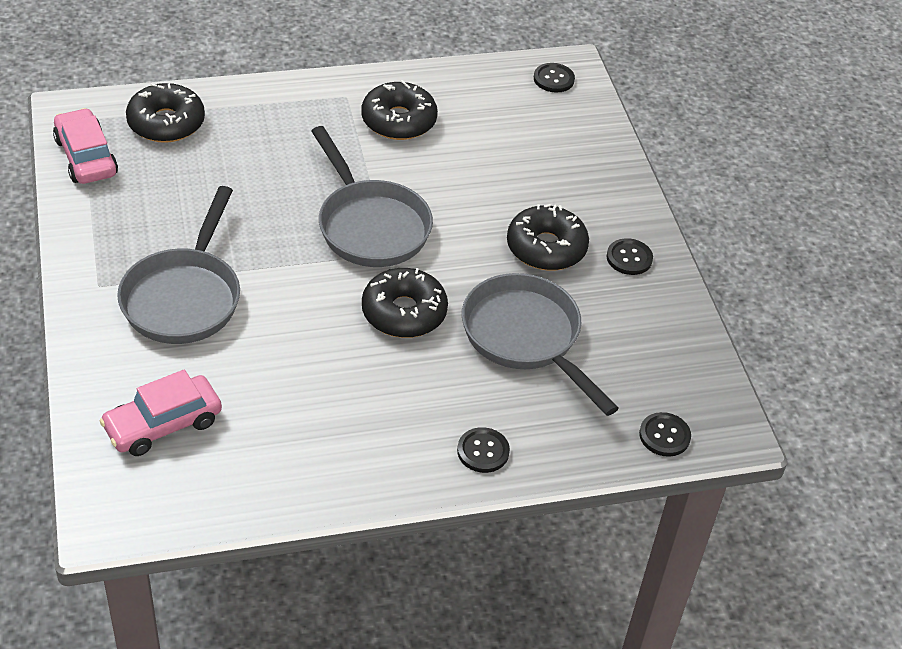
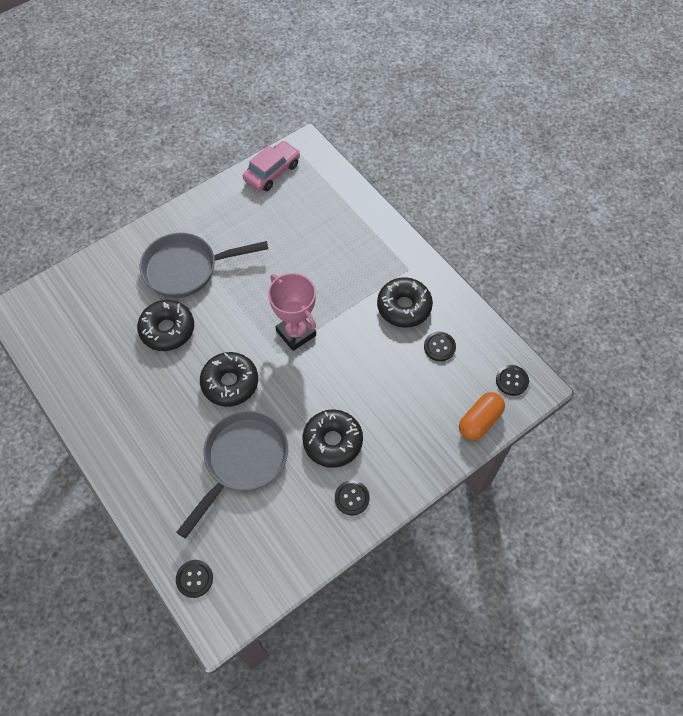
camera: 70 degrees right, 15 degrees up
pink car [99,369,222,456] -> none
black donut [126,83,205,143] -> black donut moved to [137,300,194,351]
grey pan [311,126,433,267] -> pink trophy [268,273,316,351]
black button [457,427,510,473] -> black button moved to [424,332,456,361]
none -> orange capsule [459,392,505,440]

